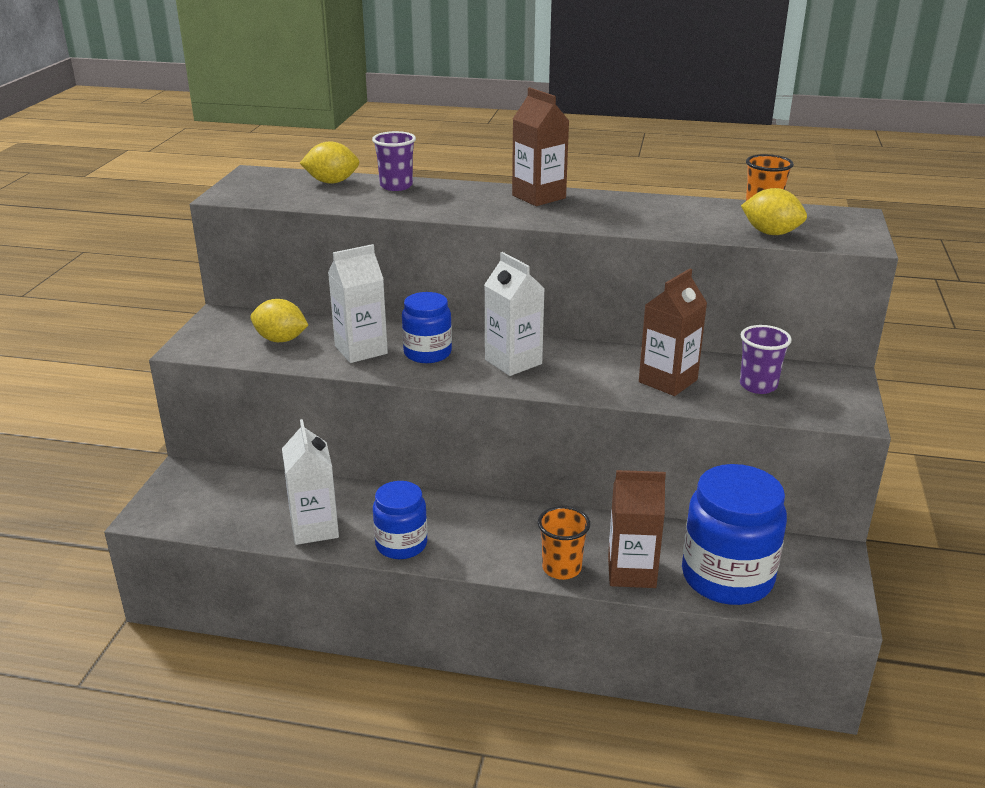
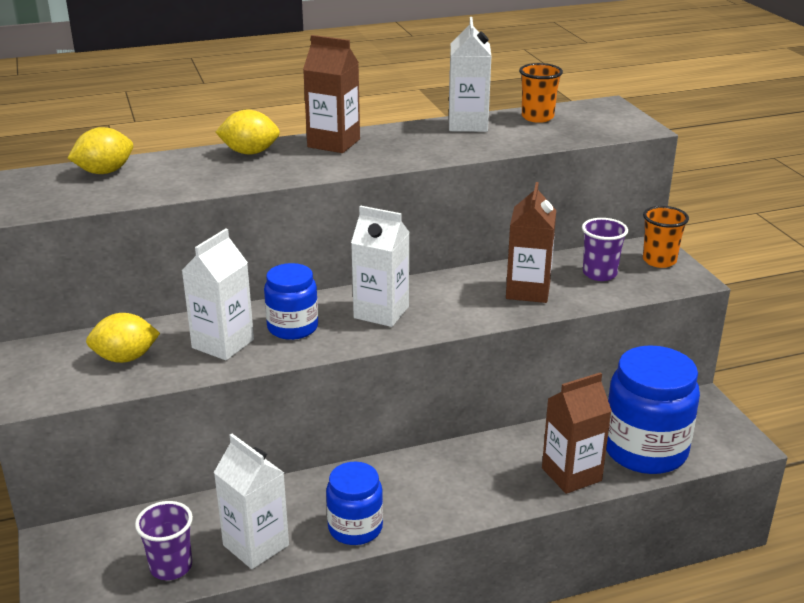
camera: 30 degrees left, 0 degrees up
purple cup [372,131,416,191] -> purple cup moved to [135,501,193,580]
orange cup [538,506,590,580] -> orange cup moved to [643,206,689,268]
yellow lemon [741,188,807,235] -> yellow lemon moved to [215,110,280,155]
none -> white carton [449,17,491,132]

